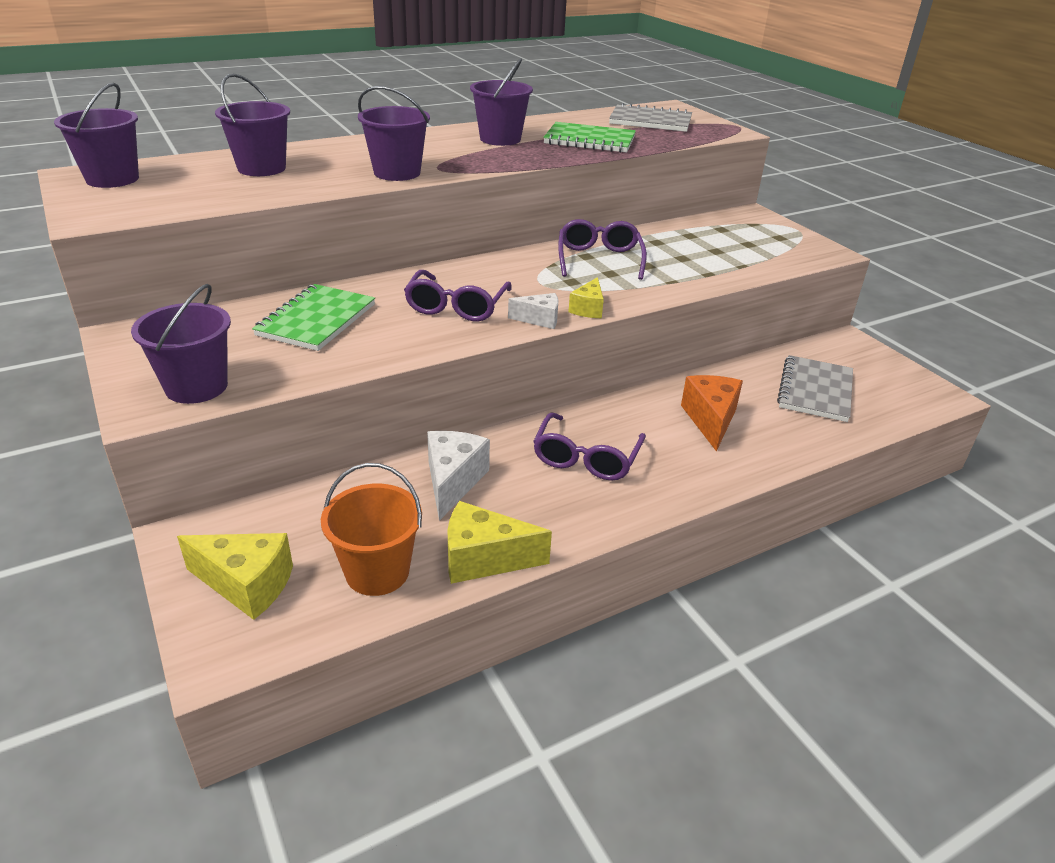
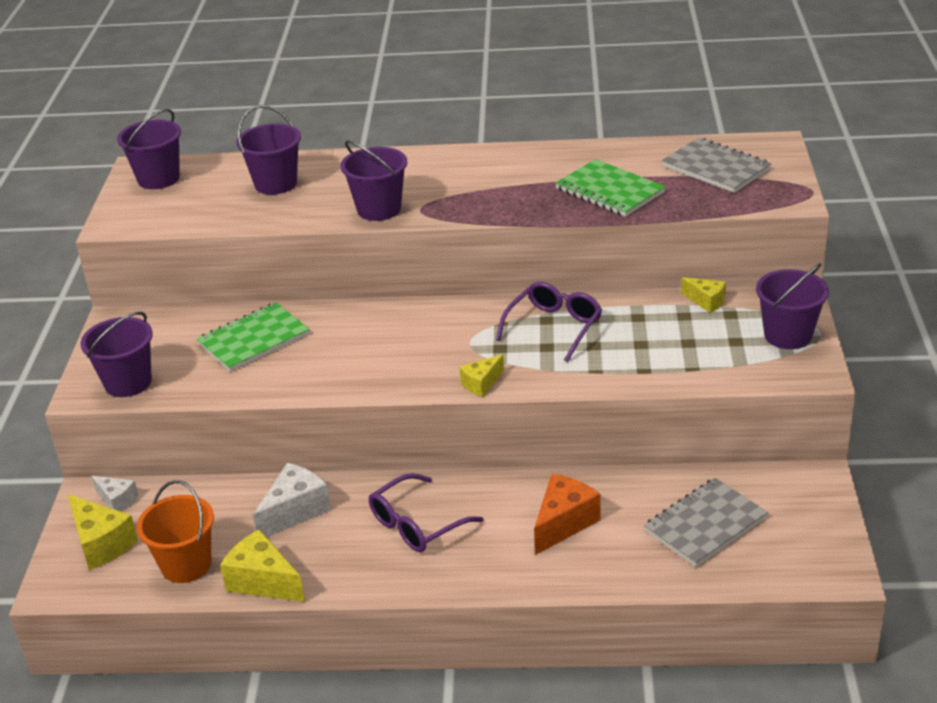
camera: 35 degrees right, 0 degrees up
purple glasses [404,270,512,321] -> none
purple bucket [470,58,533,146] -> purple bucket moved to [756,263,829,349]
white cheese [508,293,558,329] -> white cheese moved to [92,476,138,512]
none -> yellow cheese [681,277,726,313]

